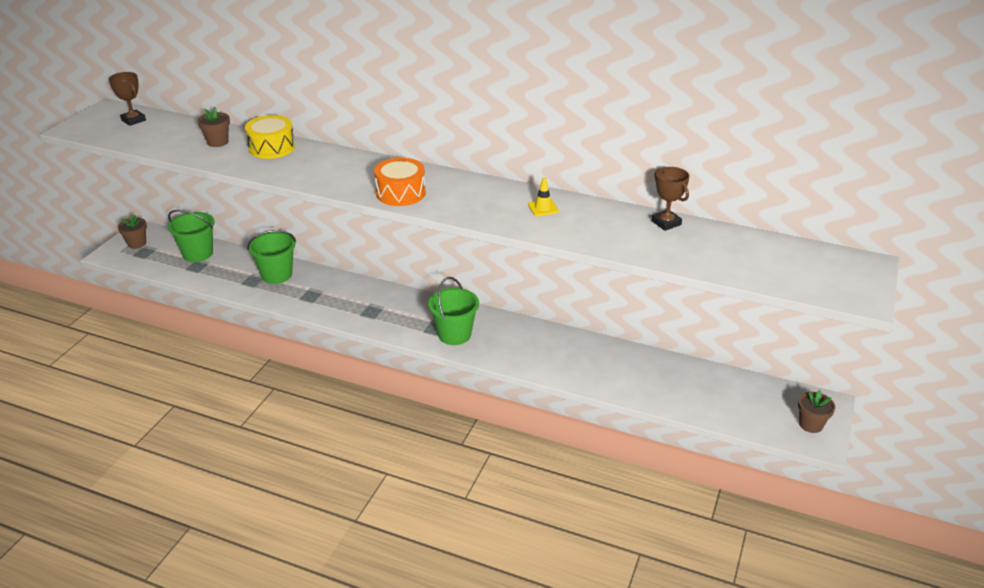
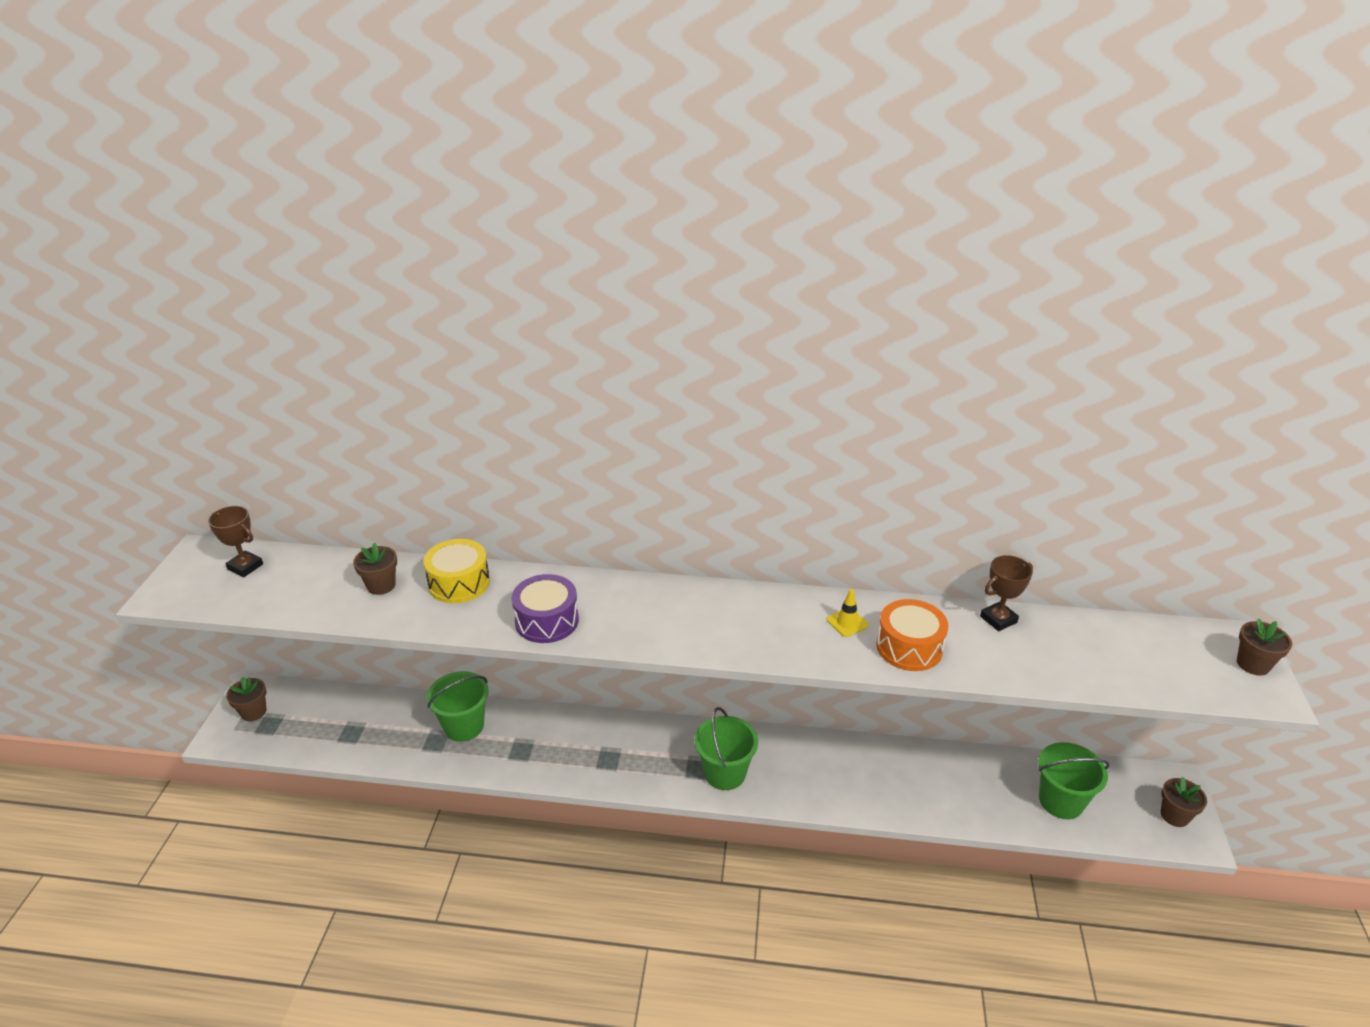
camera: 15 degrees left, 0 degrees up
green bucket [168,210,215,262] -> green bucket moved to [1039,742,1109,819]
orange drum [374,158,426,206] -> orange drum moved to [876,599,948,671]
brown trophy [651,167,690,231] -> brown trophy turned 75 degrees counterclockwise [980,555,1033,631]
none -> purple drum [512,574,579,643]
none -> brown flower pot [1237,618,1292,675]

